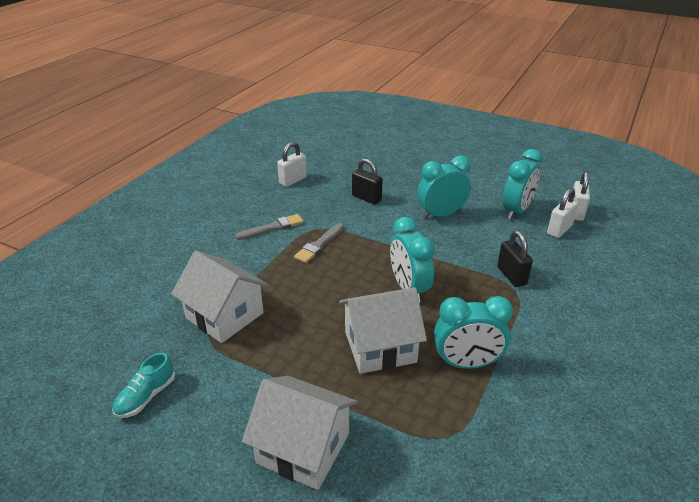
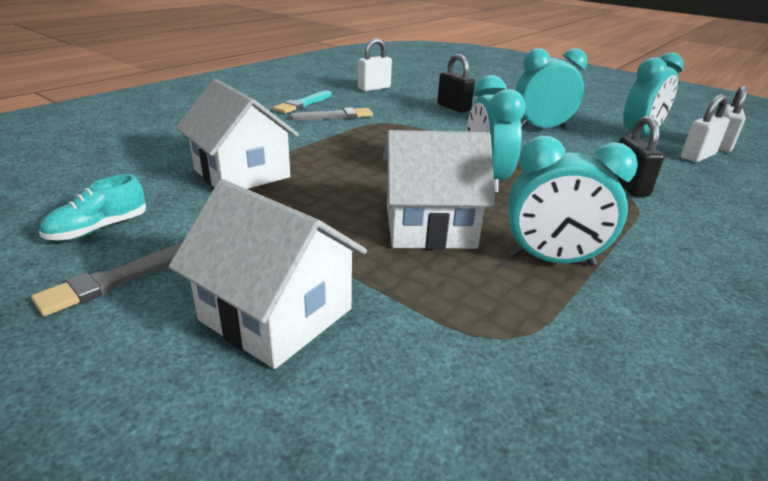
camera: 10 degrees right, 5 degrees down
grey brush [294,223,344,263] -> grey brush moved to [31,244,181,316]
none -> turquoise brush [273,91,332,114]

